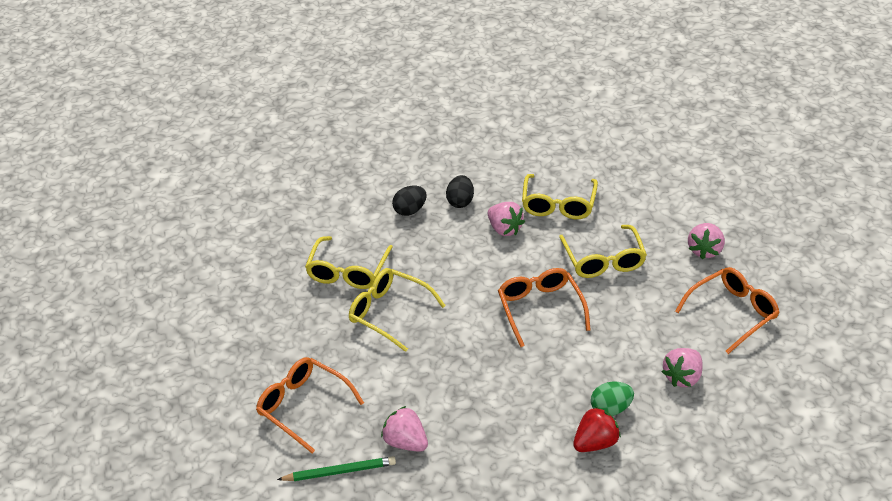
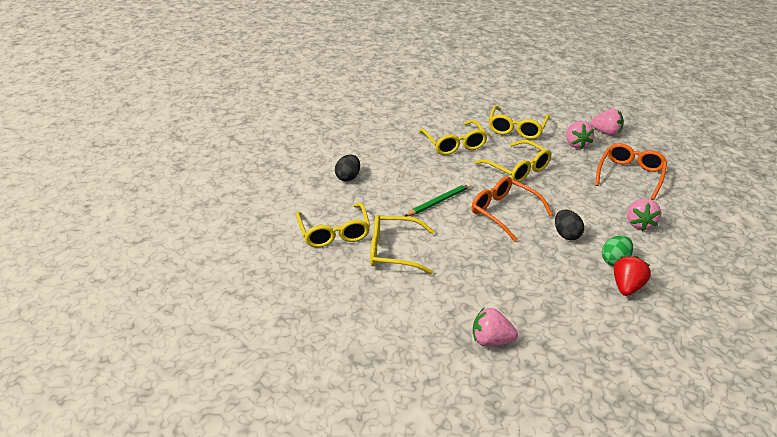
camera: 30 degrees left, 5 degrees down
orange glasses [256,357,364,453] -> none
green pencil [277,456,396,481] -> green pencil moved to [405,182,471,216]
black egg [446,175,474,208] -> black egg moved to [555,210,584,240]
pink strawberry [488,202,525,236] -> pink strawberry moved to [591,109,624,136]
none -> yellow glasses [489,106,549,139]

